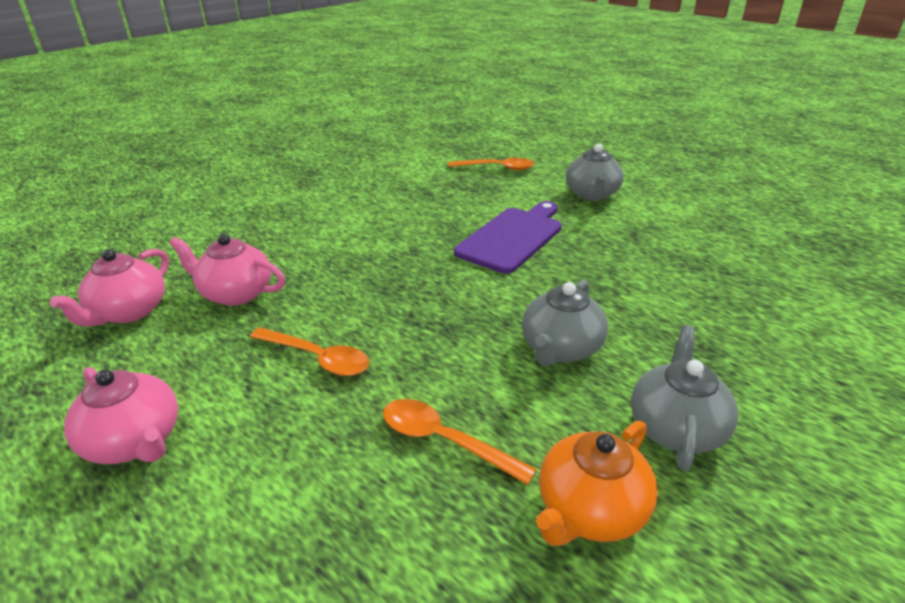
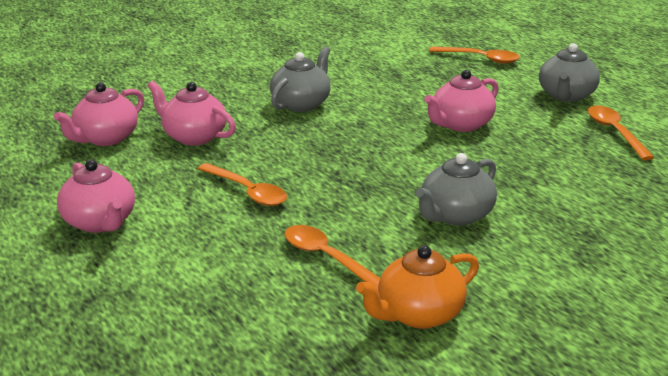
camera: 15 degrees right, 5 degrees down
purple cutting board [454,201,562,274] -> pink teapot [424,70,499,132]
grey teapot [631,325,738,472] -> grey teapot moved to [270,46,331,112]
none -> orange spoon [588,105,655,160]

